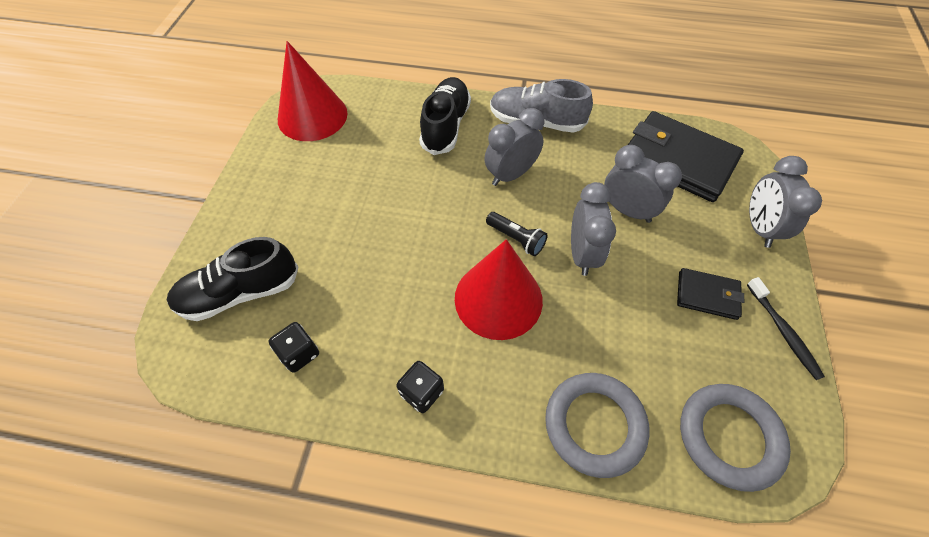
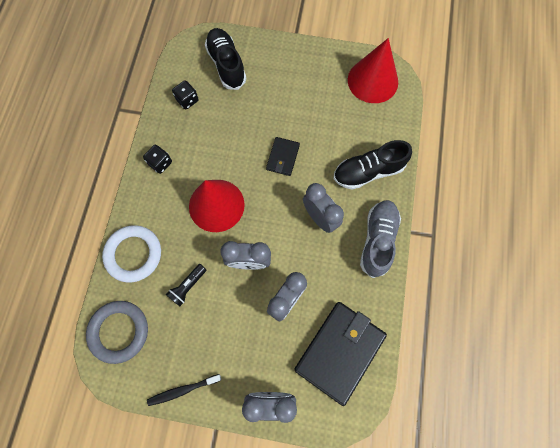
camera: 90 degrees right, 15 degrees up
black shoe [419,77,471,155] -> black shoe turned 150 degrees clockwise [334,140,412,190]
black flashlight [486,212,548,256] -> black flashlight moved to [166,264,206,306]
grey ring [545,373,650,478] -> white ring [102,225,161,283]
black wallet [677,268,744,320] -> black wallet moved to [266,137,300,176]

